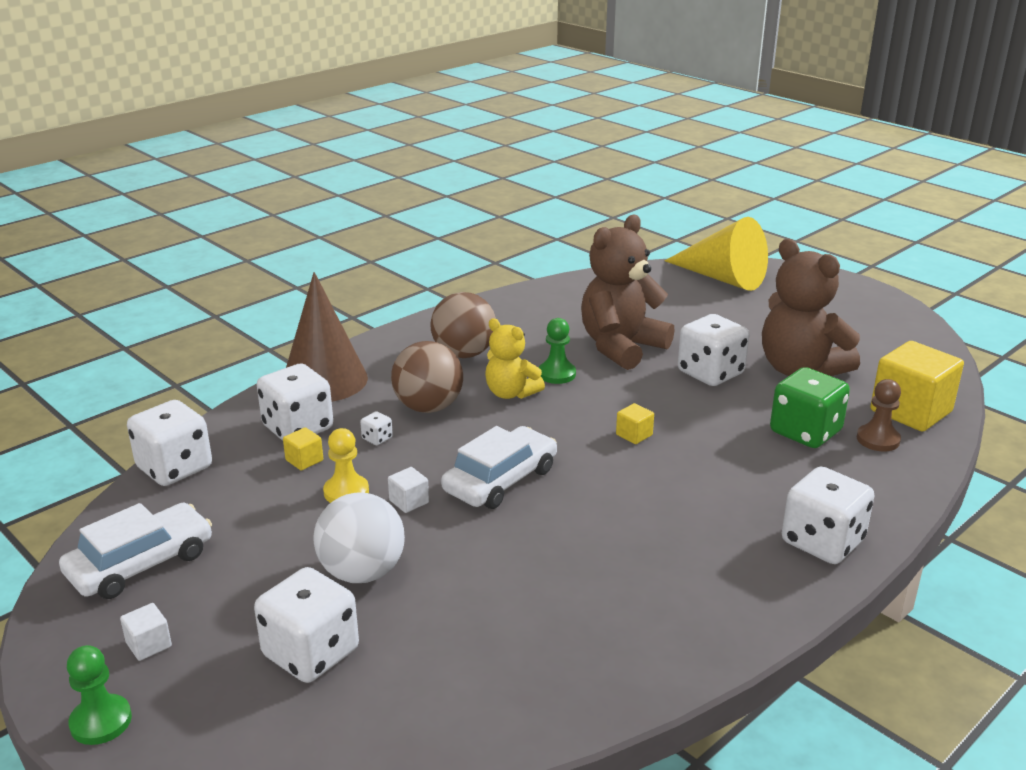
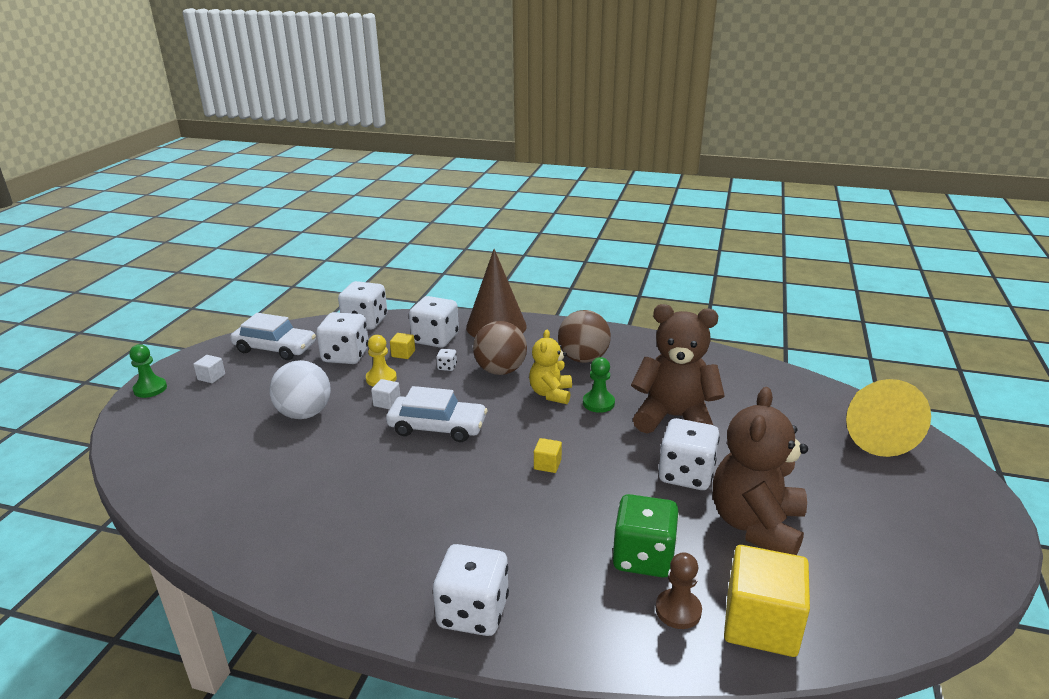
camera: 60 degrees right, 0 degrees up
white dice [254,567,359,683] -> white dice moved to [316,312,368,364]

